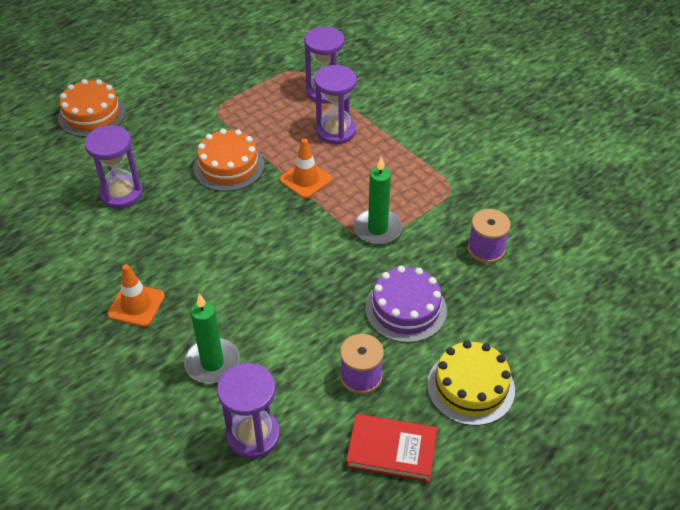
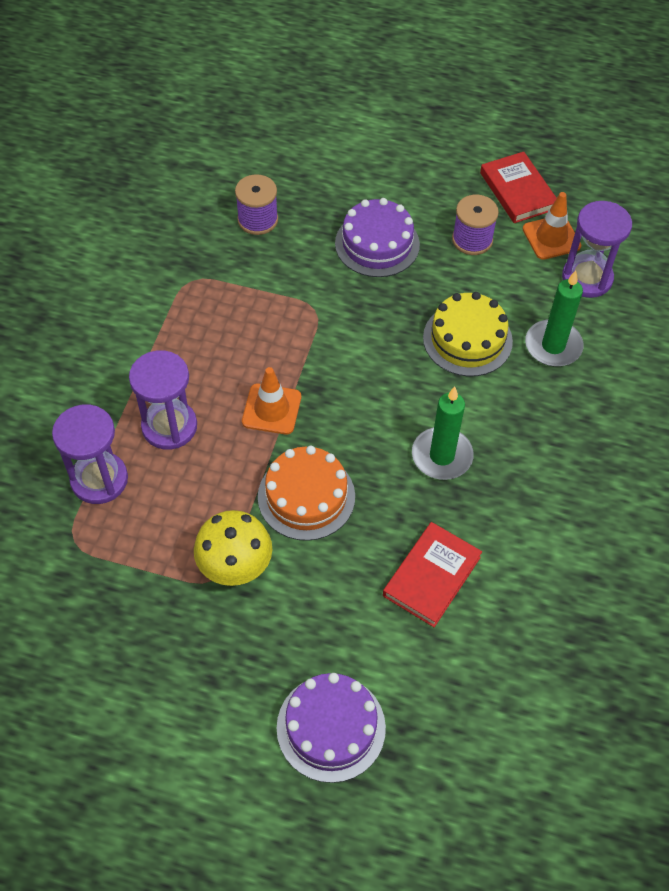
camera: 125 degrees left, 10 degrees up
orange cake [58,79,126,137] -> purple cake [276,673,386,783]
purple hourglass [84,125,143,209] -> red book [383,522,482,627]
orange traffic cone [107,264,165,327] -> orange traffic cone moved to [523,192,581,260]
green candle [354,157,402,245] -> green candle moved to [412,387,474,480]
yellow cake [427,340,515,426] -> yellow cake moved to [423,292,513,376]
none -> yellow mushroom [194,510,272,586]

